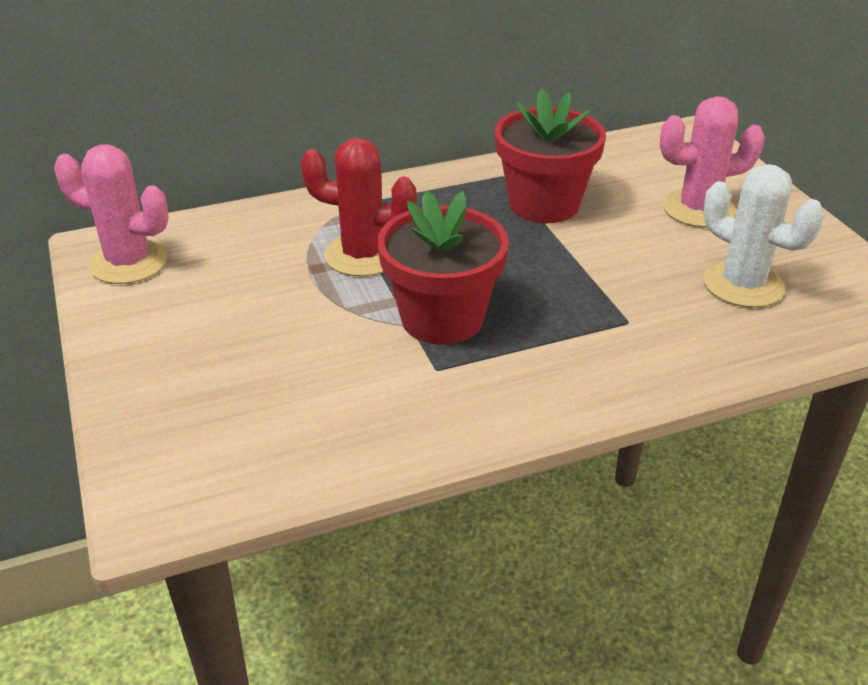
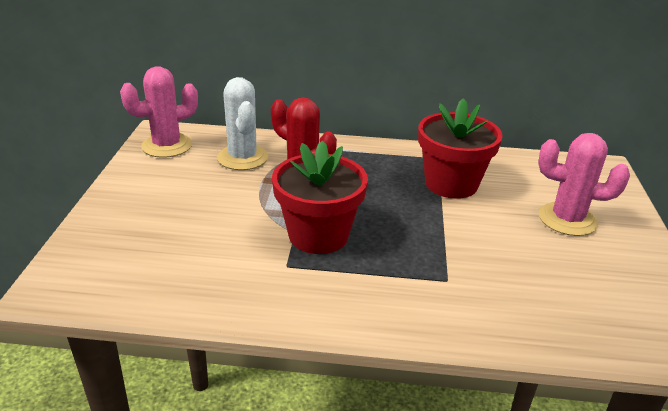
camera: 25 degrees right, 5 degrees down
pink cactus [54,144,169,284] -> pink cactus turned 75 degrees counterclockwise [120,66,198,158]
white cactus [703,164,825,308] -> white cactus moved to [217,77,268,170]

